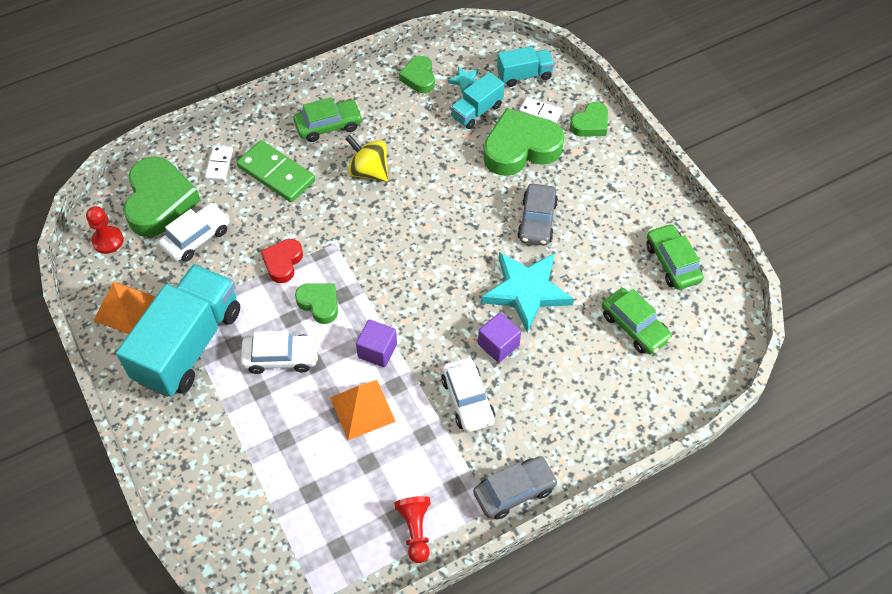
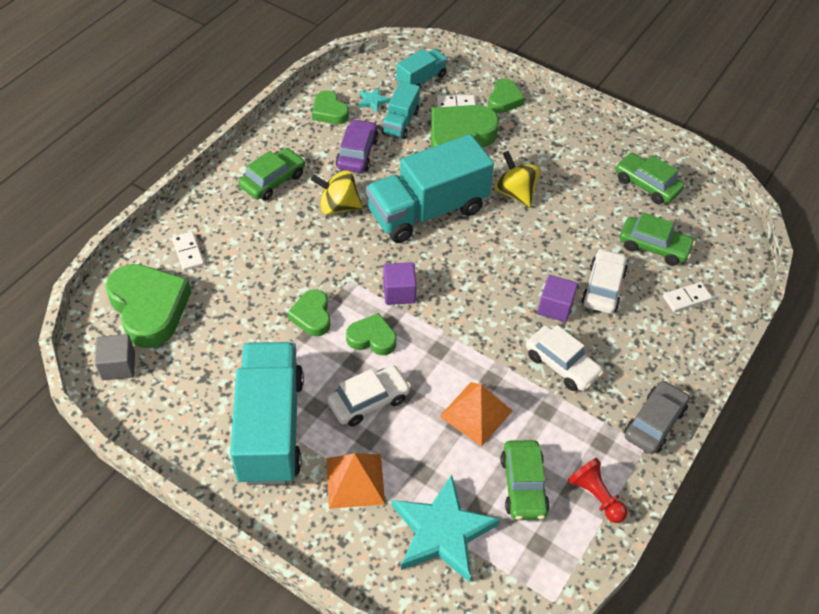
camera: 30 degrees left, 5 degrees down
red pawn [86,206,124,254] -> grey cube [95,334,135,380]
orange pyramid [93,282,156,334] -> orange pyramid moved to [326,453,385,509]
white car [158,203,230,262] -> white car moved to [581,249,628,314]
green domino [237,140,315,202] -> none
red heart [261,239,303,283] -> green heart [287,289,330,336]
purple cube [356,319,397,367] -> purple cube moved to [383,262,417,305]
turquoise star [481,252,574,333] -> turquoise star moved to [392,475,500,582]
grey car [517,184,558,245] -> yellow spinning top [495,151,540,207]
none -> purple car [336,119,379,173]
none -> turquoise truck [366,134,494,243]
none -> green car [501,440,550,520]
none -> white domino [663,282,712,312]

